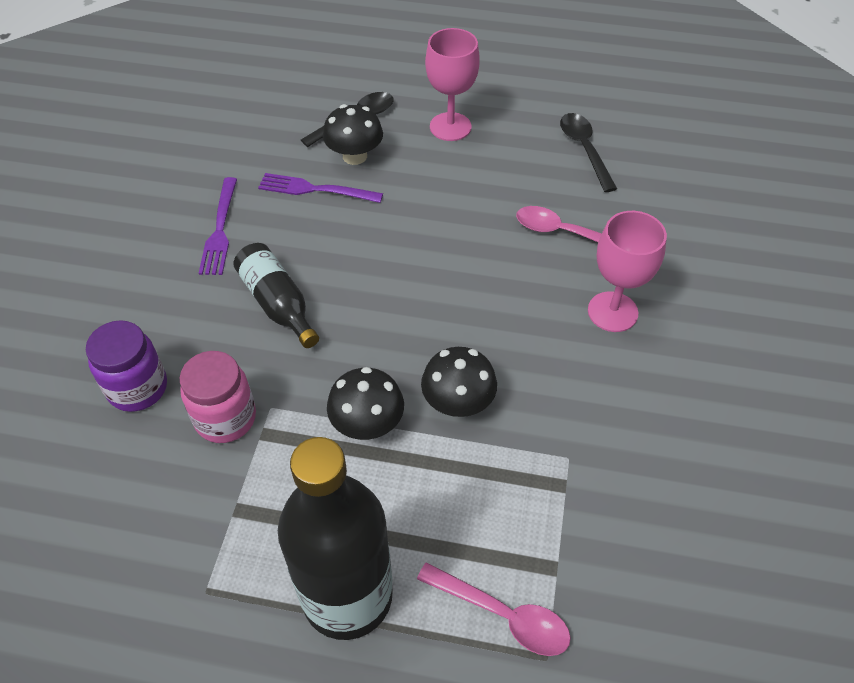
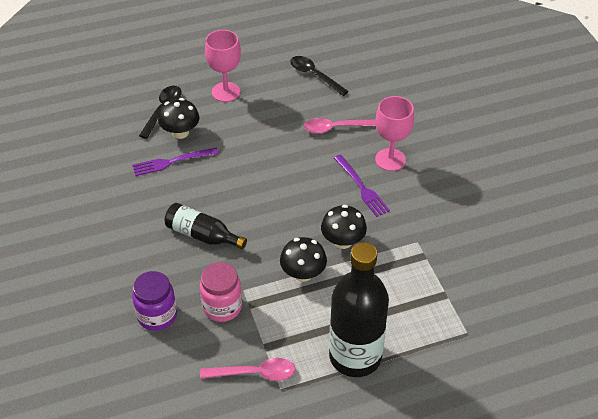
camera: 30 degrees left, 5 degrees down
purple fork [199,177,237,275] -> purple fork moved to [334,155,390,217]
pink spoon [417,562,571,656] -> pink spoon moved to [200,358,296,381]

